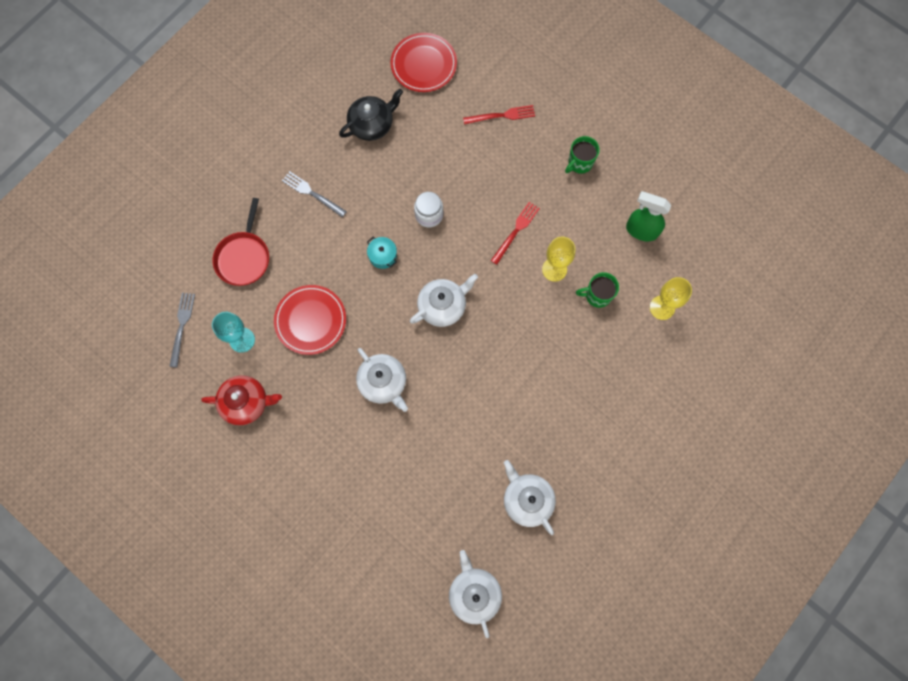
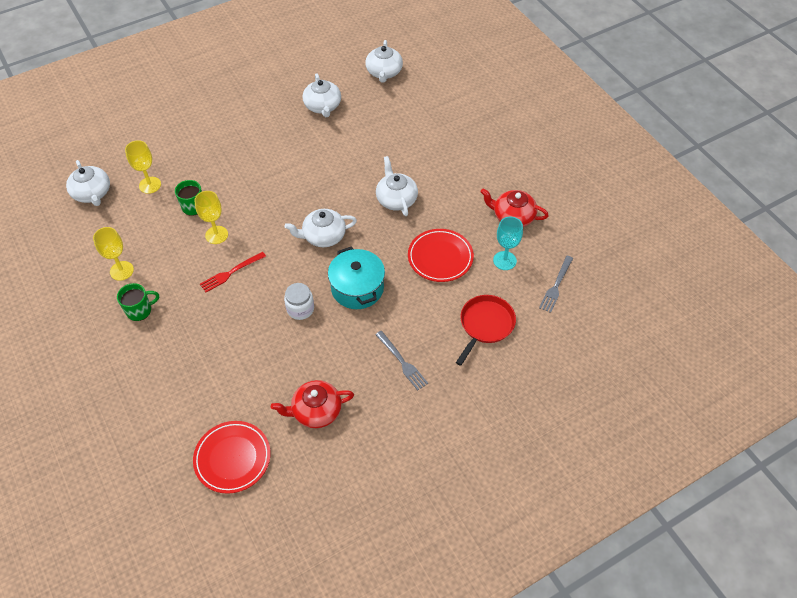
camera: 160 degrees left, 20 degrees down
black teapot [339,89,403,141] -> red teapot [271,380,354,428]
turquoise pot [367,237,397,269] -> turquoise pot [328,246,385,309], size x1.98
red fork [463,105,535,124] -> none
green spray bottle [626,191,671,241] -> none
none -> white teapot [66,160,110,206]
none -> yellow goblet [93,227,134,281]

